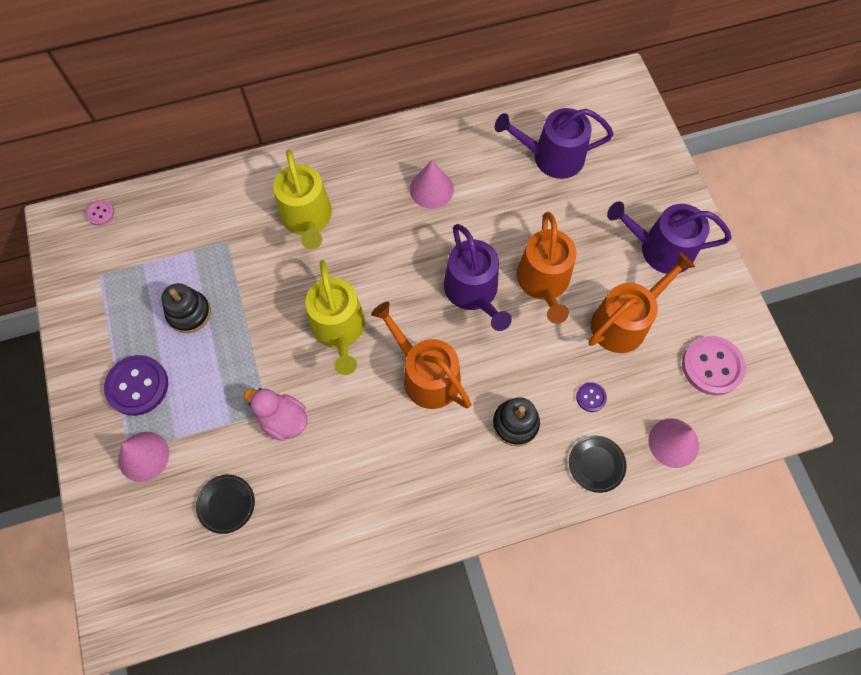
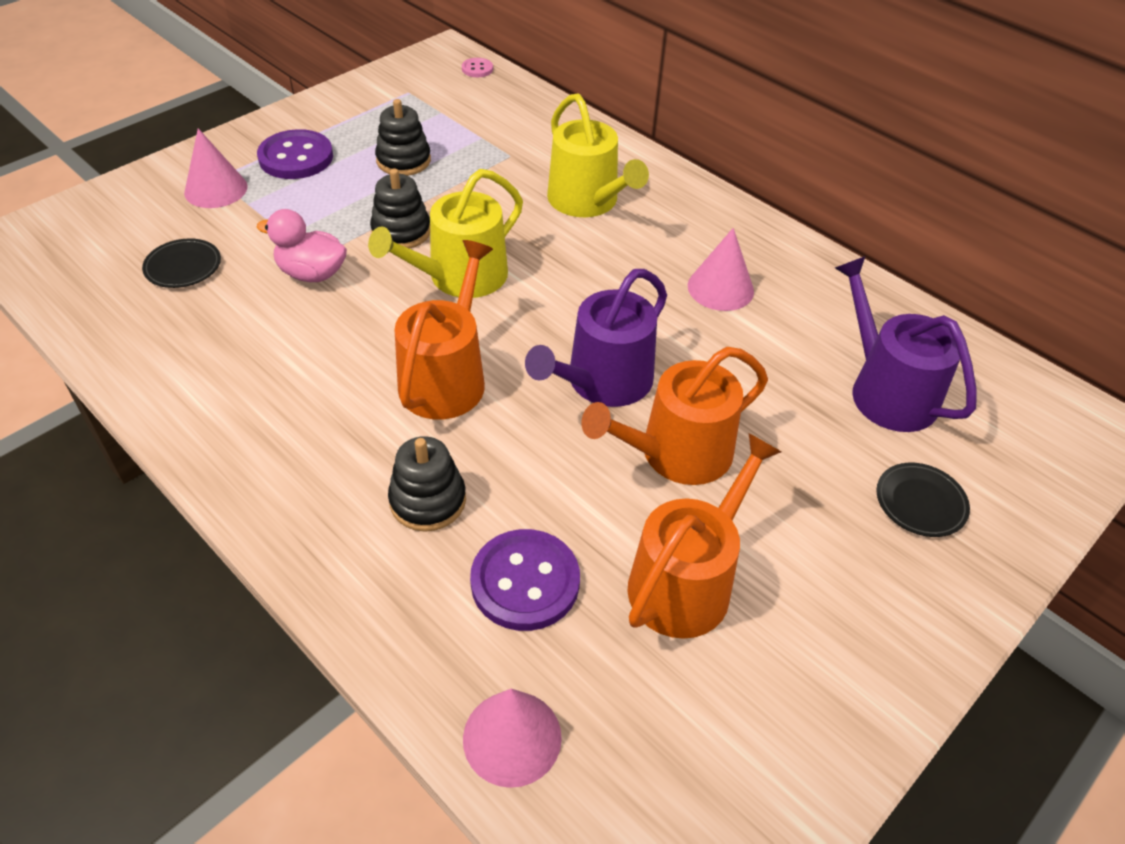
camera: 60 degrees right, 20 degrees down
pink duck [244,388,307,441] -> pink duck turned 75 degrees counterclockwise [257,209,347,282]
yellow watering can [273,149,332,249] -> yellow watering can turned 75 degrees counterclockwise [547,93,649,217]
black plate [569,436,627,493] -> black plate moved to [876,463,970,537]
purple button [576,382,607,412] -> purple button [470,529,580,631], size x2.05
orange watering can [588,252,695,353] -> orange watering can turned 75 degrees counterclockwise [627,433,782,639]
purple watering can [607,201,731,274] -> none
pink button [682,336,746,395] -> none
none -> black stacking toy [370,169,430,249]

